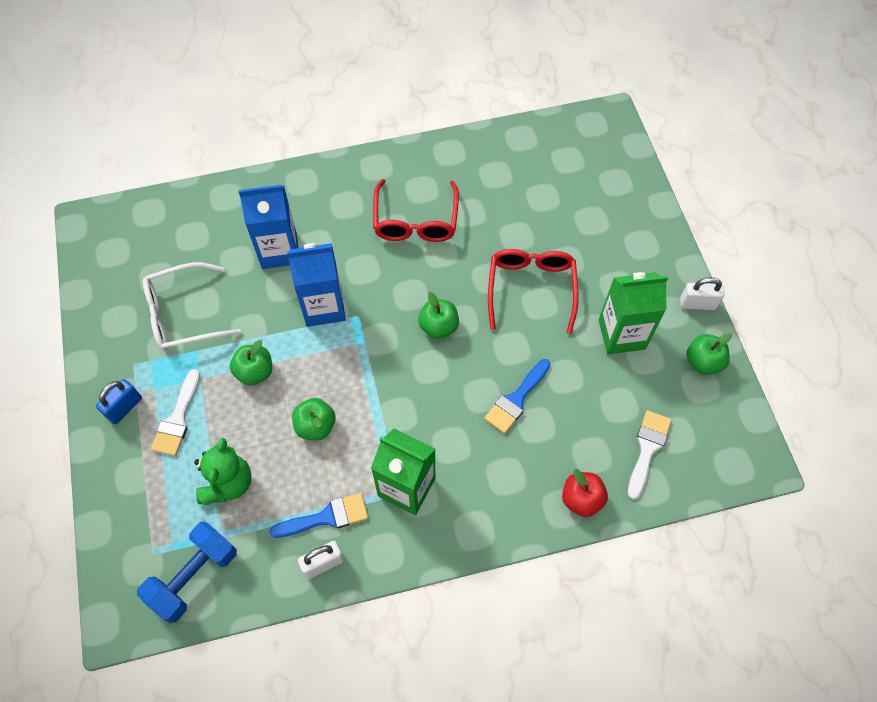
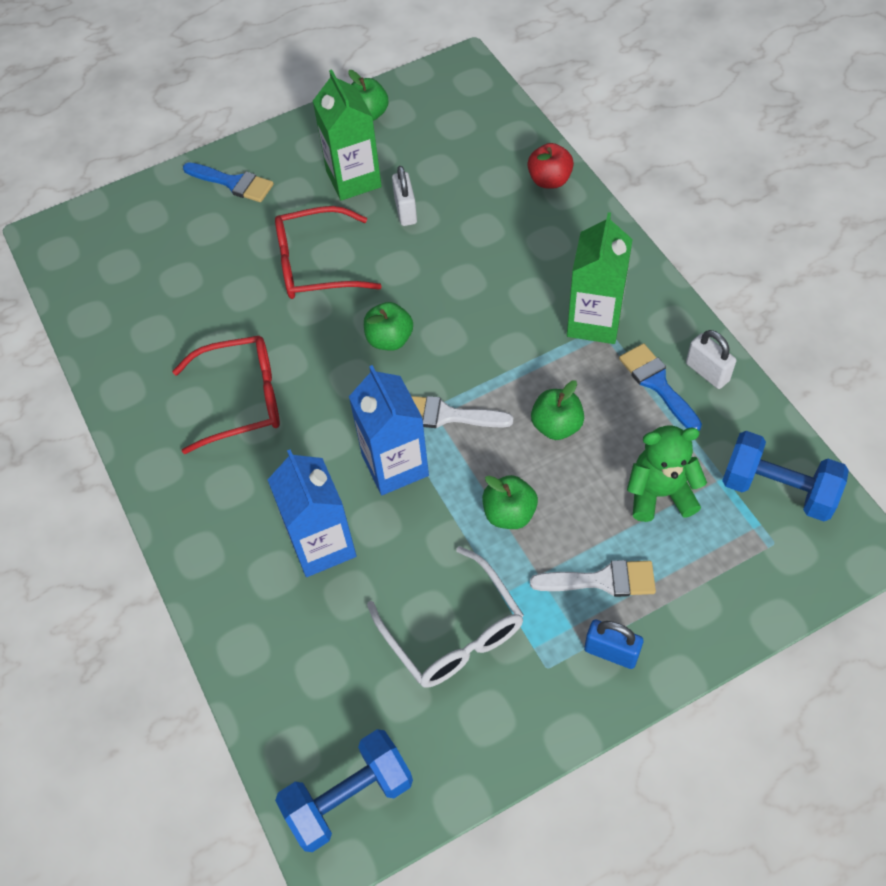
camera: 100 degrees left, 5 degrees down
blue brush [484,359,550,434] -> blue brush moved to [183,162,274,202]
white brush [628,410,672,500] -> white brush moved to [411,396,513,428]
white padlock [680,277,724,310] -> white padlock moved to [392,166,417,226]
none -> blue dumbbell [275,729,413,852]

